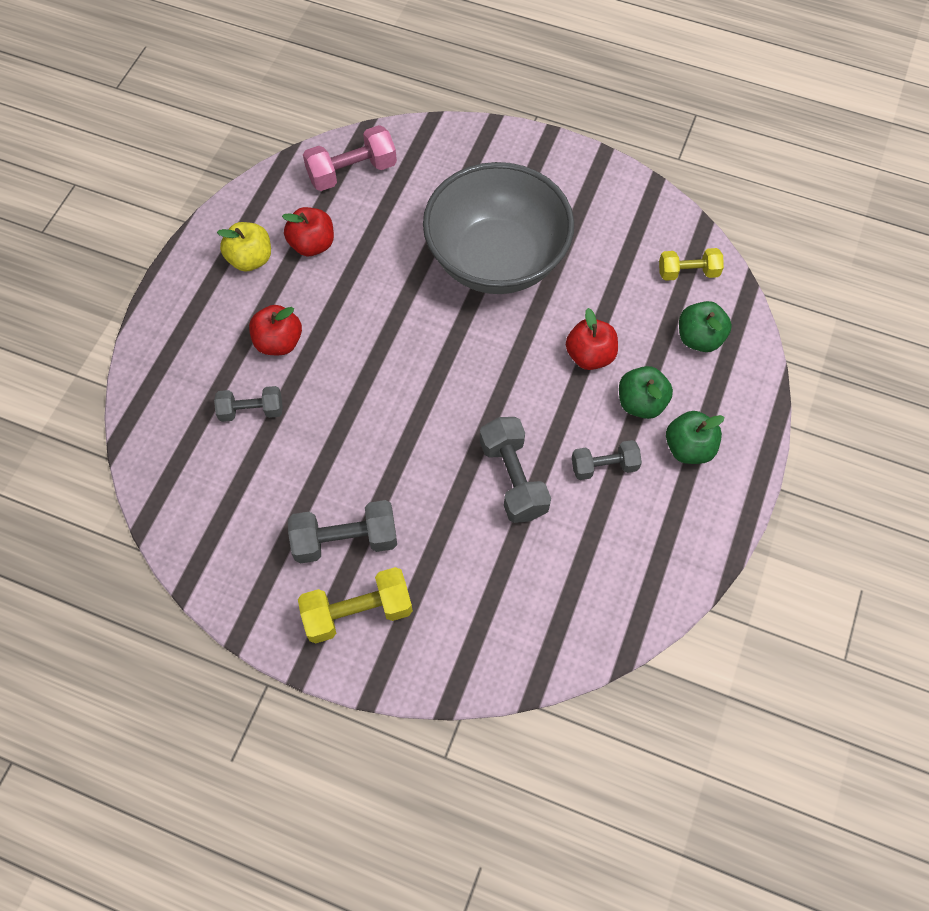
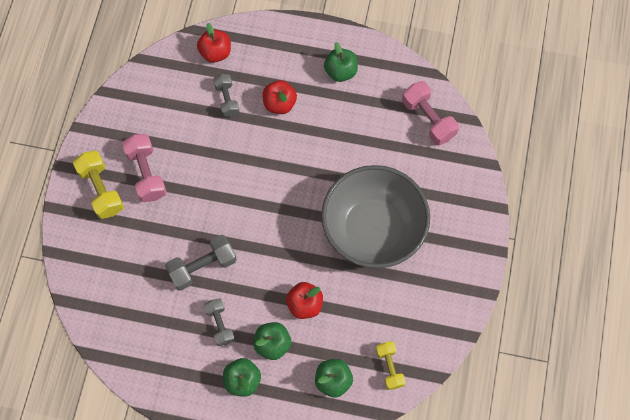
camera: 80 degrees right, 5 degrees up
yellow apple [217,222,271,271] -> green apple [324,42,358,82]
red apple [282,207,334,256] -> red apple moved to [197,23,231,63]
grey dumbbell [288,500,397,564] -> pink dumbbell [122,134,167,202]

